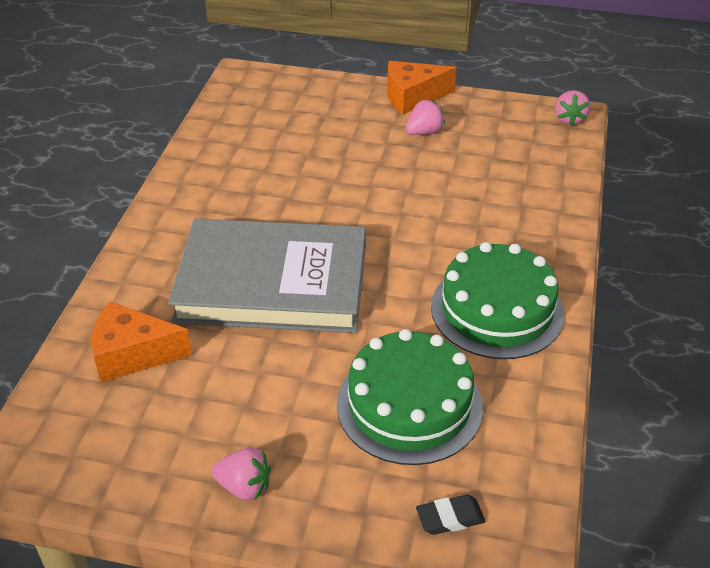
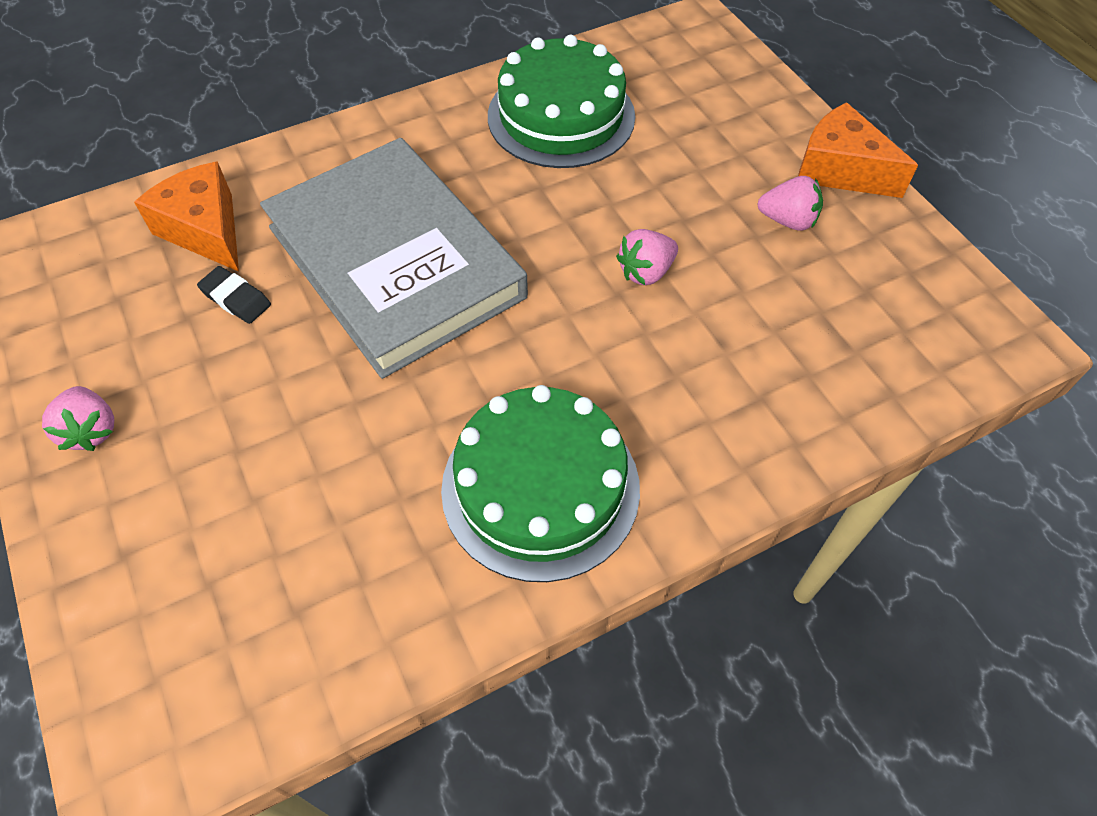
camera: 50 degrees right, 15 degrees up
green cake [337,329,483,465] -> green cake moved to [488,35,635,168]
black eraser [416,495,486,535] -> black eraser moved to [197,266,271,324]
pink strawberry [555,90,590,126] -> pink strawberry moved to [616,229,678,285]

